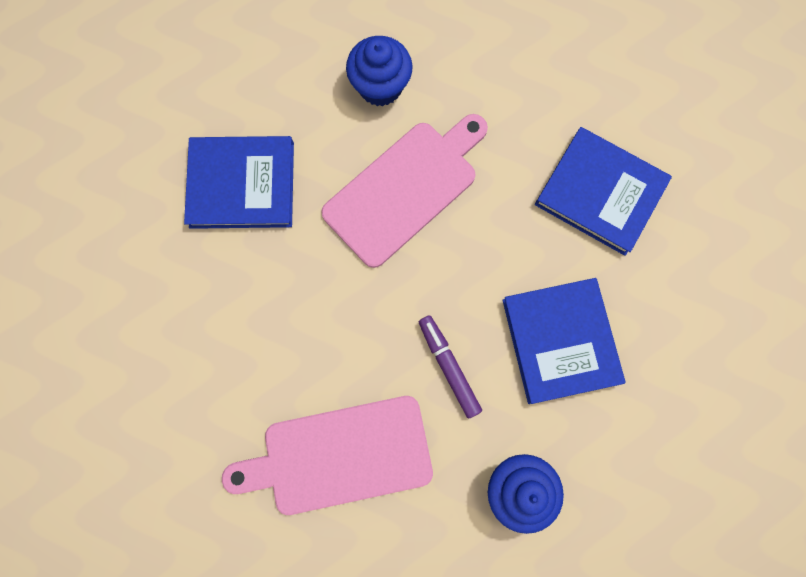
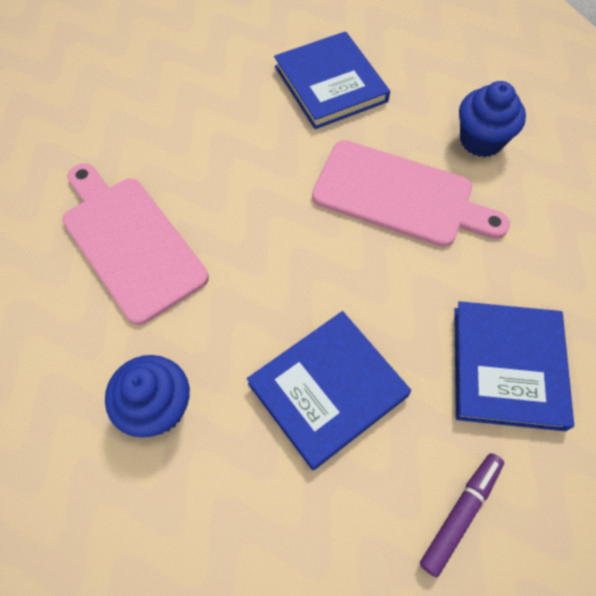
camera: 65 degrees right, 15 degrees down
purple marker [419,315,482,418] -> purple marker moved to [420,453,504,577]

